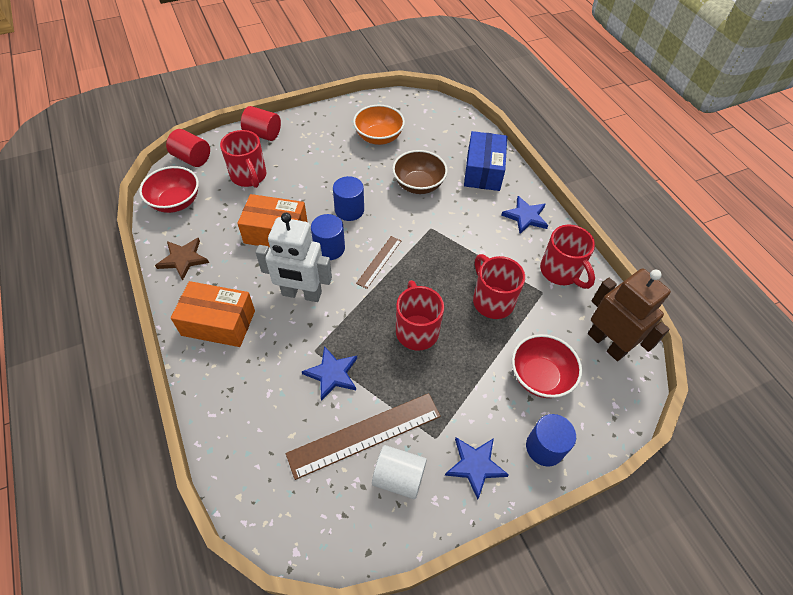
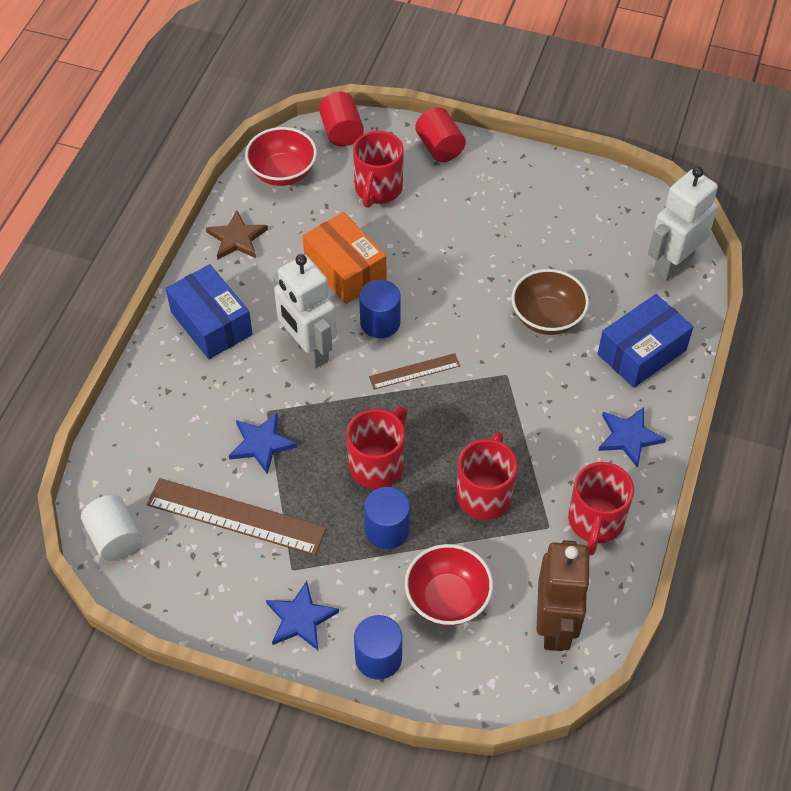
camera: 45 degrees right, 0 degrees up
orange box [171,281,255,347] -> blue box [166,264,253,359]
blue cylinder [333,176,364,221] -> blue cylinder moved to [364,487,410,549]
orange bowl [353,105,405,145] -> none
white cylinder [372,445,427,499] -> white cylinder moved to [81,495,142,561]
none -> white robot [648,167,718,281]

